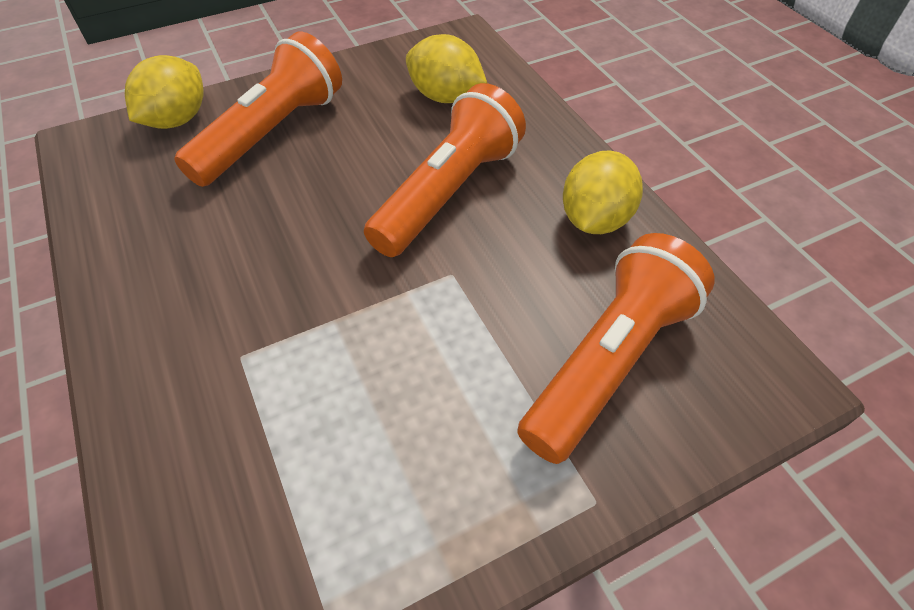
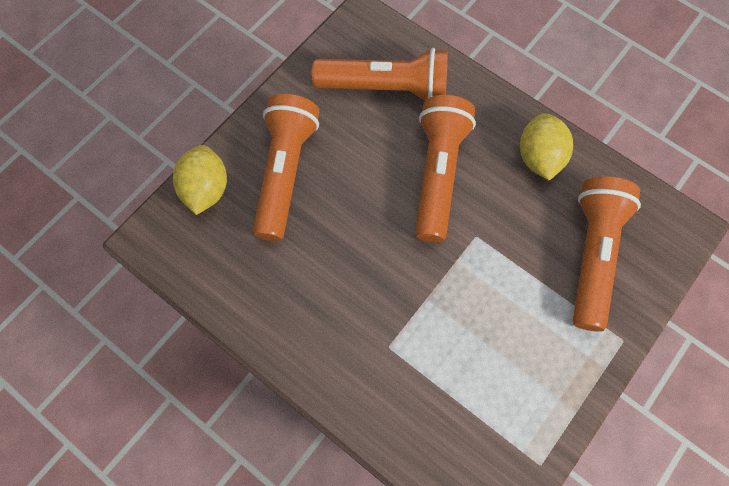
camera: 25 degrees left, 15 degrees up
yellow lemon [406,34,487,103] -> orange flashlight [312,48,448,101]

